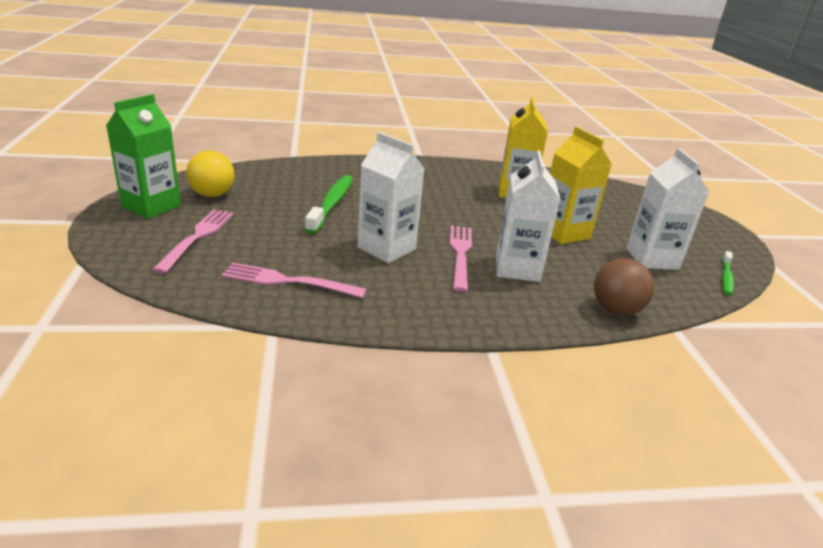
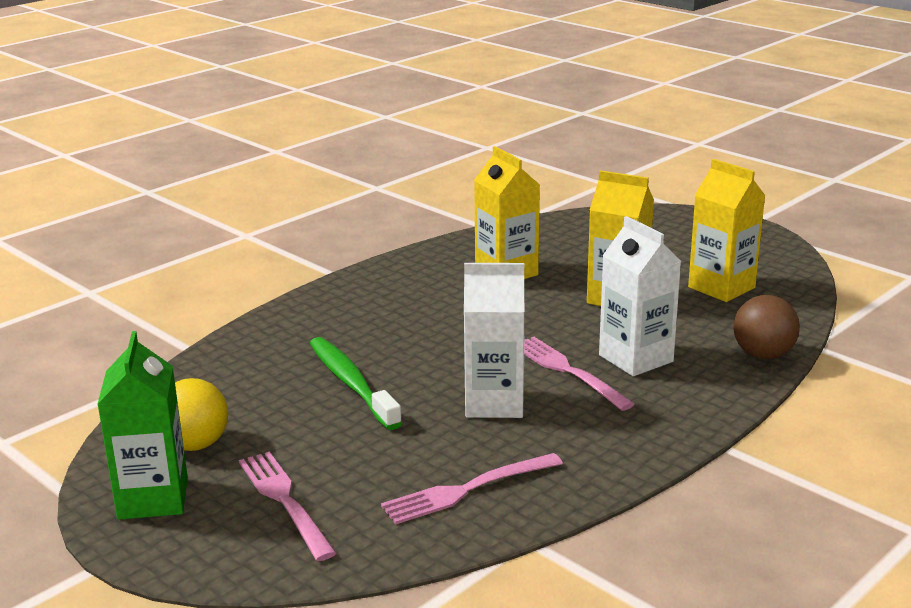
camera: 35 degrees left, 5 degrees down
white carton [626,148,709,270] -> yellow carton [688,159,766,302]
green toothbrush [722,251,734,295] -> none

